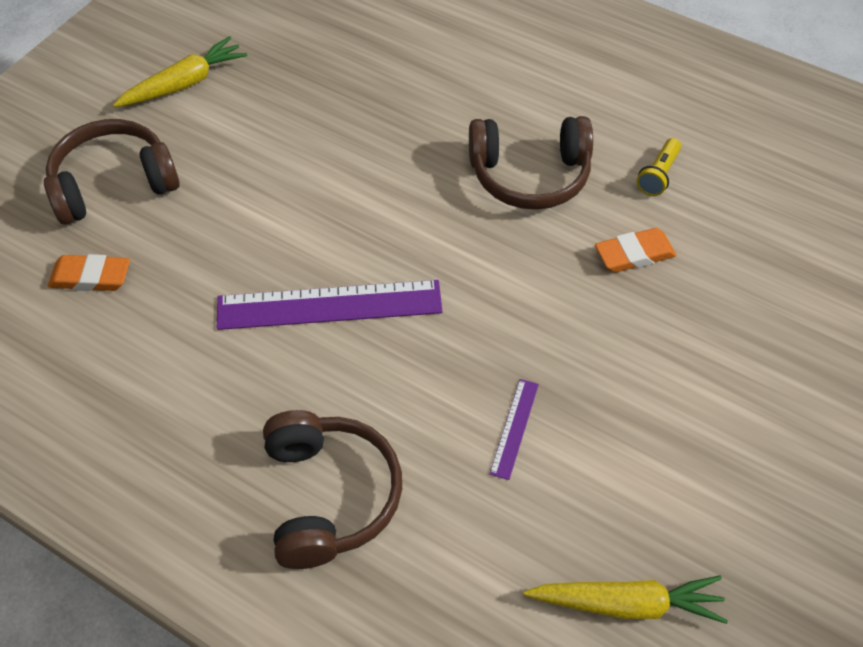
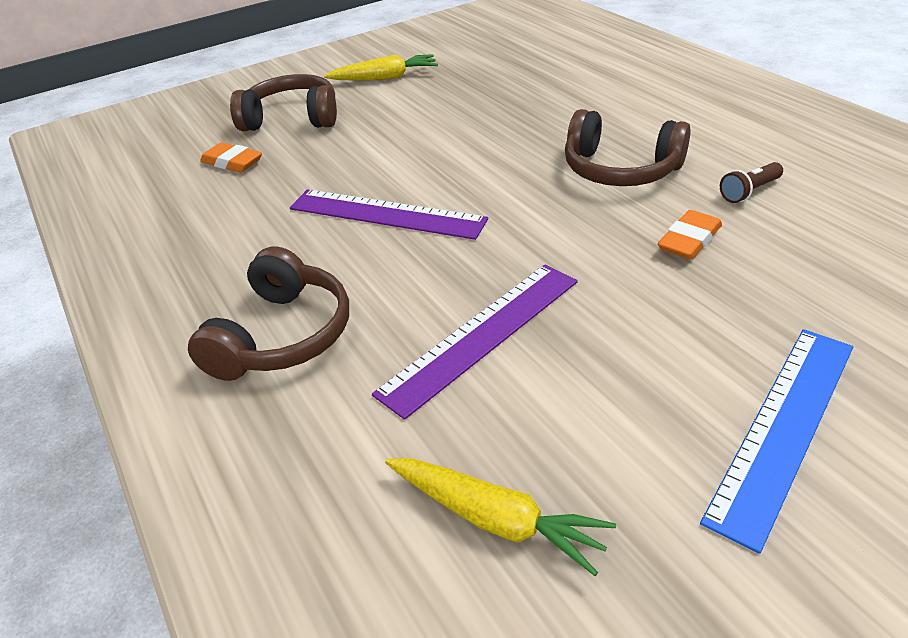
camera: 30 degrees right, 15 degrees down
purple ruler [489,379,539,480] -> purple ruler [372,264,578,420], size x2.13
orange eraser [595,228,677,273] -> orange eraser turned 60 degrees counterclockwise [658,210,722,260]
yellow flashlight [636,138,681,196] -> brown flashlight [720,162,783,203]
none -> blue ruler [700,329,853,554]

